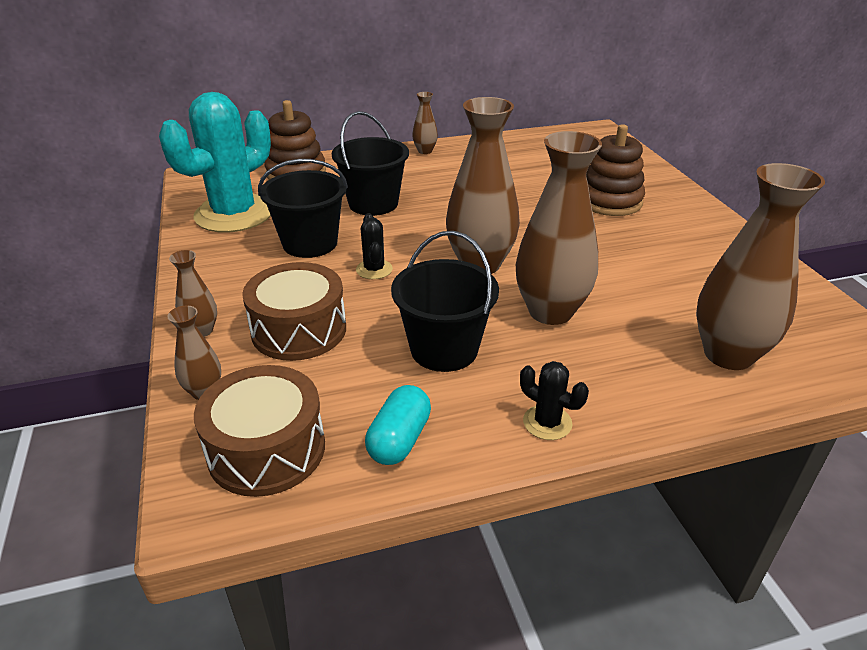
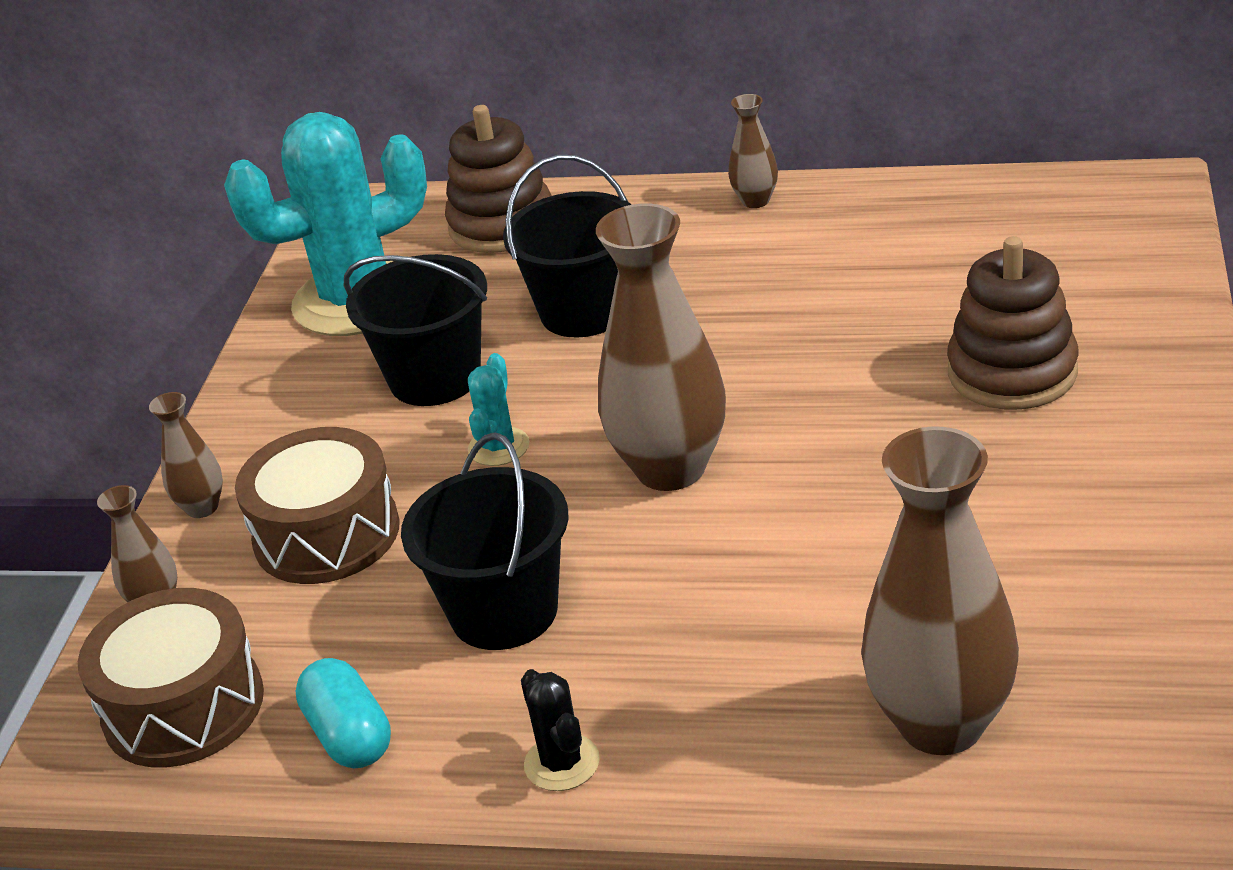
camera: 30 degrees right, 0 degrees up
black cactus [356,213,393,279] -> turquoise cactus [468,353,529,466]
turquoise capsule [365,385,431,465] -> turquoise capsule turned 75 degrees counterclockwise [296,658,391,768]
brown vase [516,131,602,325] -> none

